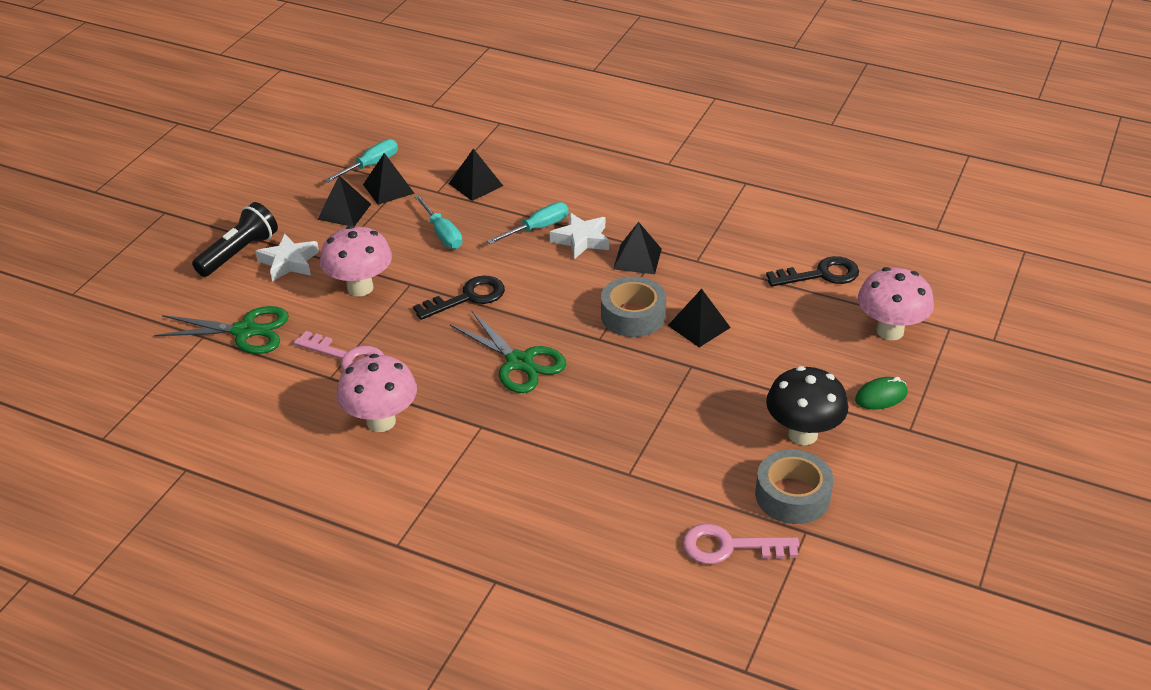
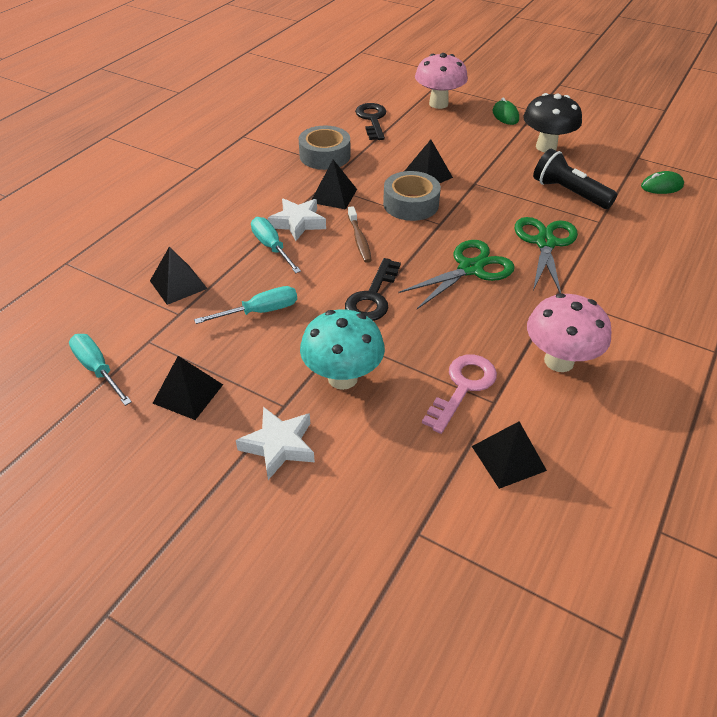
camera: 85 degrees left, 5 degrees up
green scissors [154,306,289,354] -> green scissors moved to [514,217,578,293]
black flashlight [192,202,278,277] -> black flashlight moved to [533,148,617,209]
pink mushroom [320,225,392,296] -> turquoise mushroom [300,309,385,390]
black pyramid [363,153,415,205] -> black pyramid moved to [472,421,547,489]
black key [413,275,505,320] -> black key turned 135 degrees counterclockwise [345,258,401,321]
pink key [682,524,799,564] -> green mouse [641,171,684,194]
grey tape [755,449,834,524] -> grey tape moved to [299,126,350,170]
none -> brown toothbrush [348,206,372,263]

